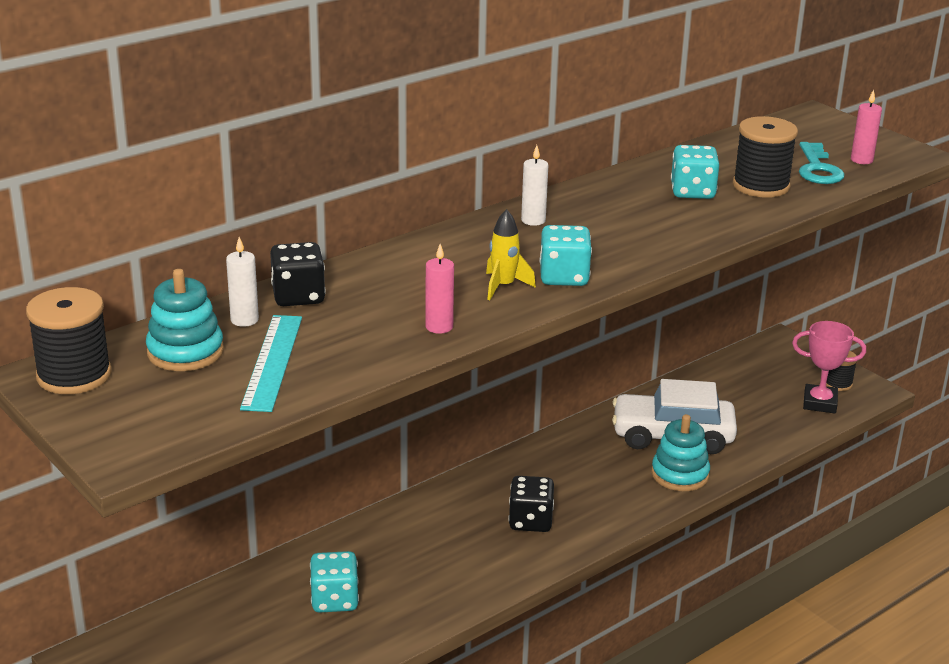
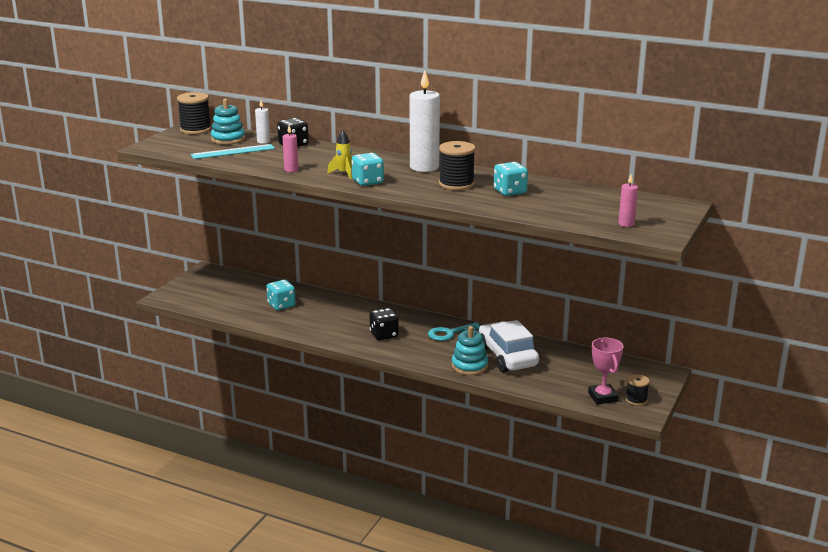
camera: 65 degrees right, 5 degrees down
white candle [521,145,548,226] -> white candle [410,70,440,172], size x2.12
black spool [733,116,798,198] -> black spool moved to [439,141,476,190]
turquoise key [799,142,845,184] -> turquoise key moved to [428,322,480,341]

